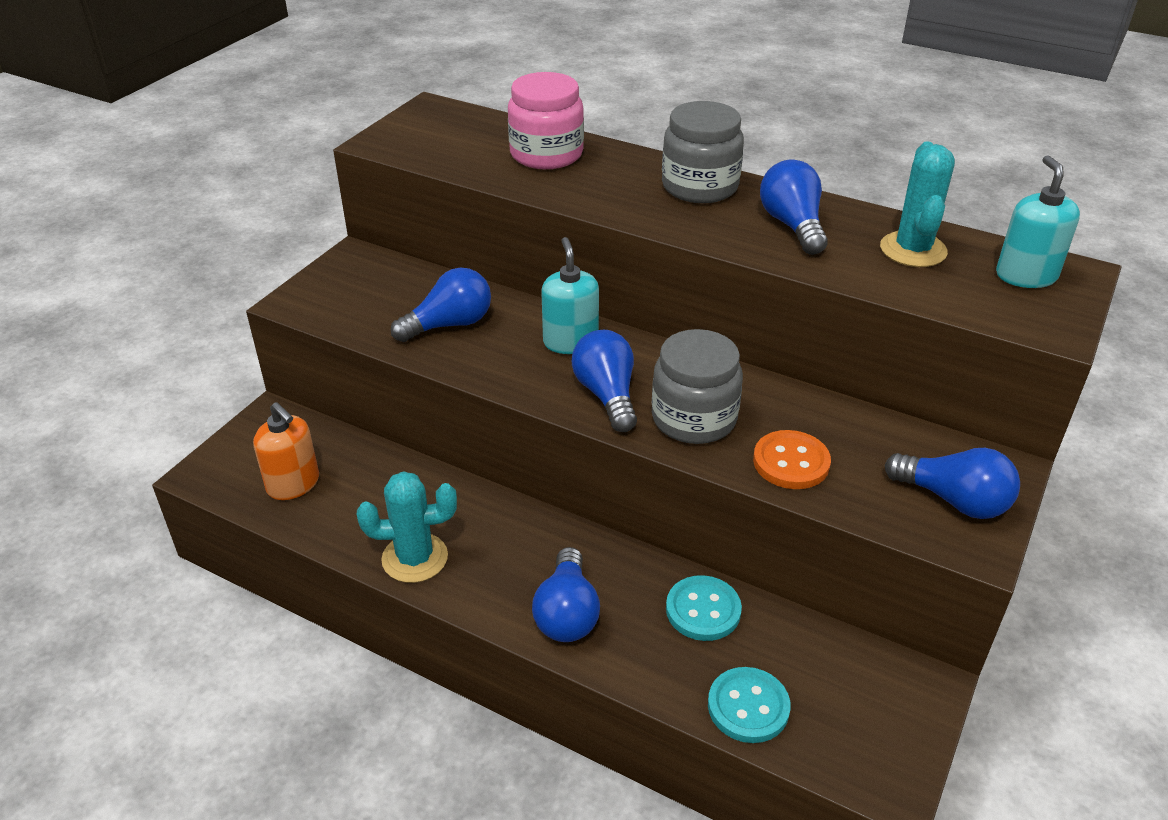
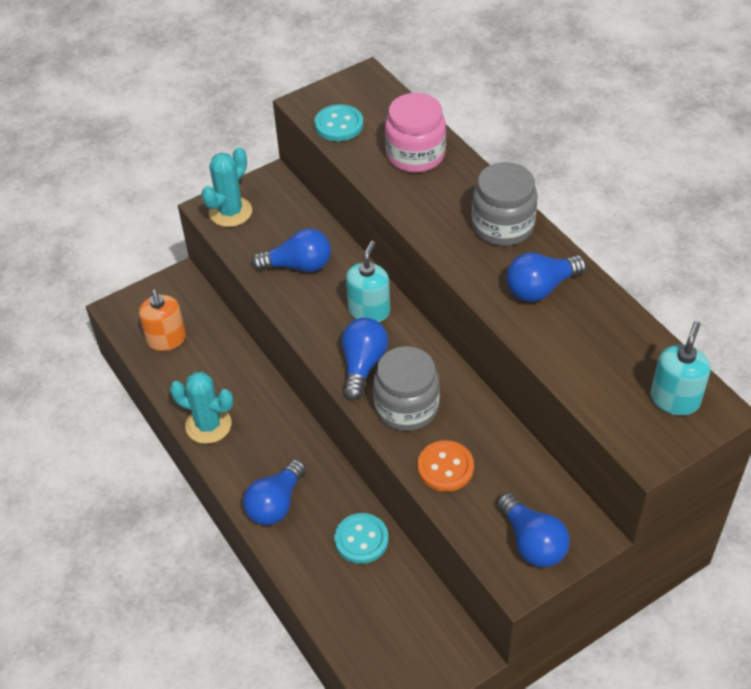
camera: 30 degrees right, 10 degrees up
turquoise button [708,667,791,743] -> turquoise button moved to [315,104,363,141]
blue light bulb [760,159,828,255] -> blue light bulb turned 135 degrees counterclockwise [506,253,586,302]
turquoise cactus [880,141,955,267] -> turquoise cactus moved to [202,147,252,227]

